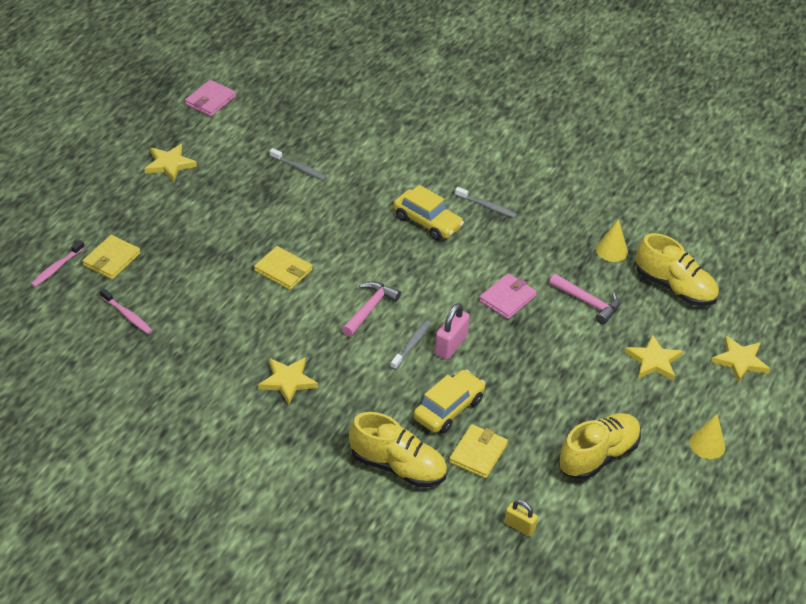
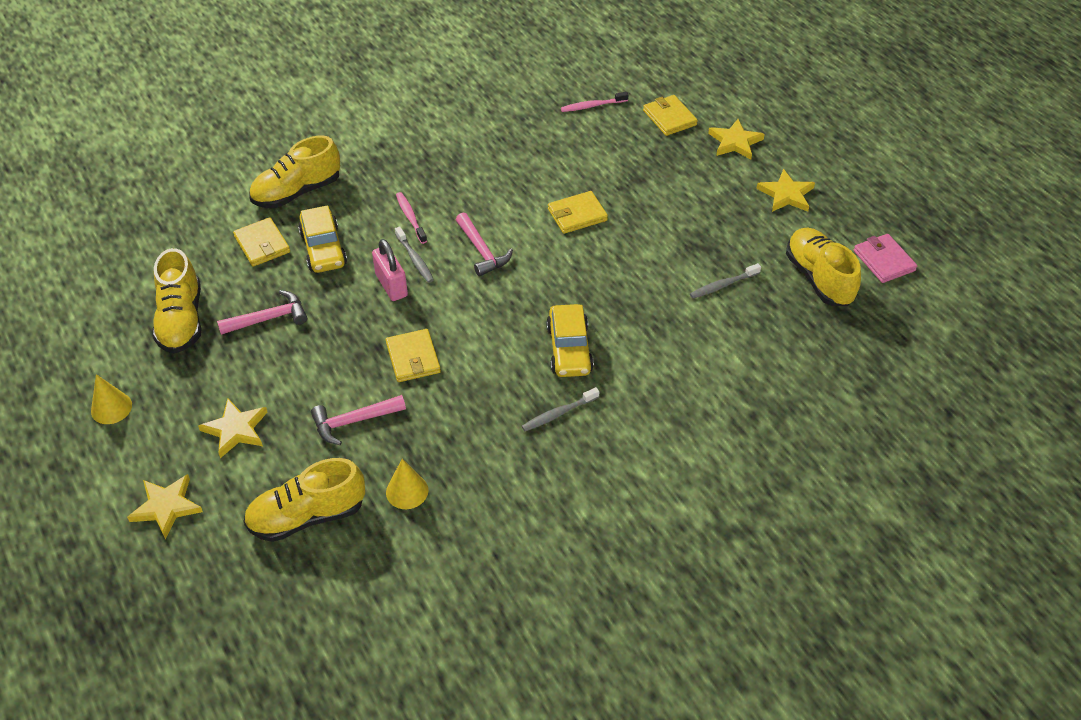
camera: 125 degrees right, 5 degrees up
pink toothbrush [31,240,85,287] -> pink toothbrush moved to [396,192,427,244]
yellow star [258,357,318,405] -> yellow star moved to [708,119,765,159]
yellow car [393,185,464,241] -> yellow car turned 75 degrees counterclockwise [546,304,594,377]
pink wallet [479,273,537,319] -> yellow wallet [386,329,441,382]
yellow padlock [504,500,538,536] -> none
none -> pink hammer [217,290,307,335]
none -> yellow shoe [786,228,861,306]

